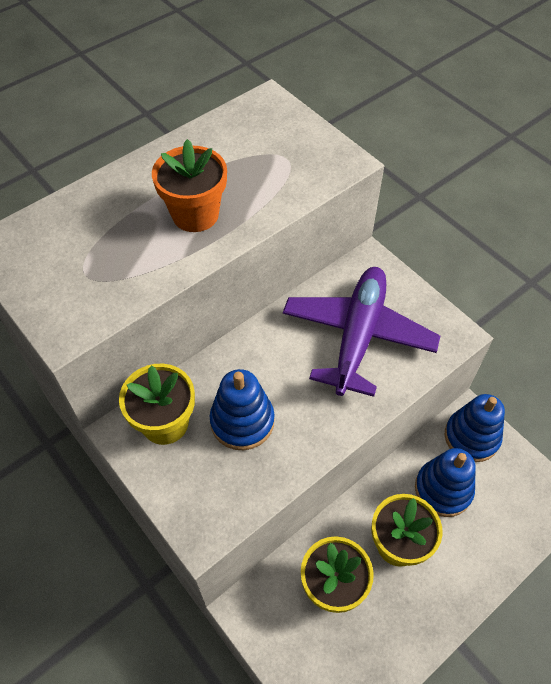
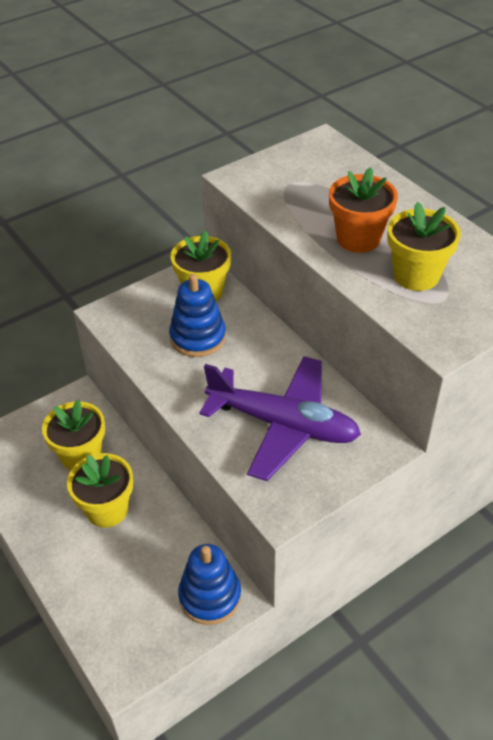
camera: 95 degrees right, 10 degrees down
blue stacking toy [415,448,476,517] -> none
none -> yellow flower pot [388,202,461,291]

